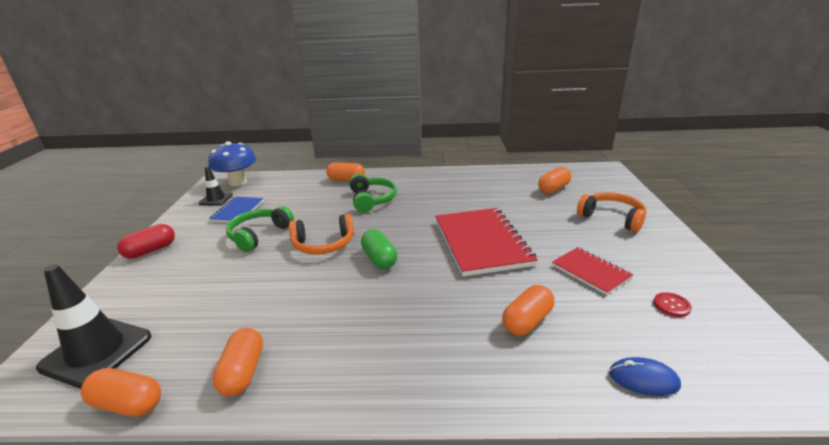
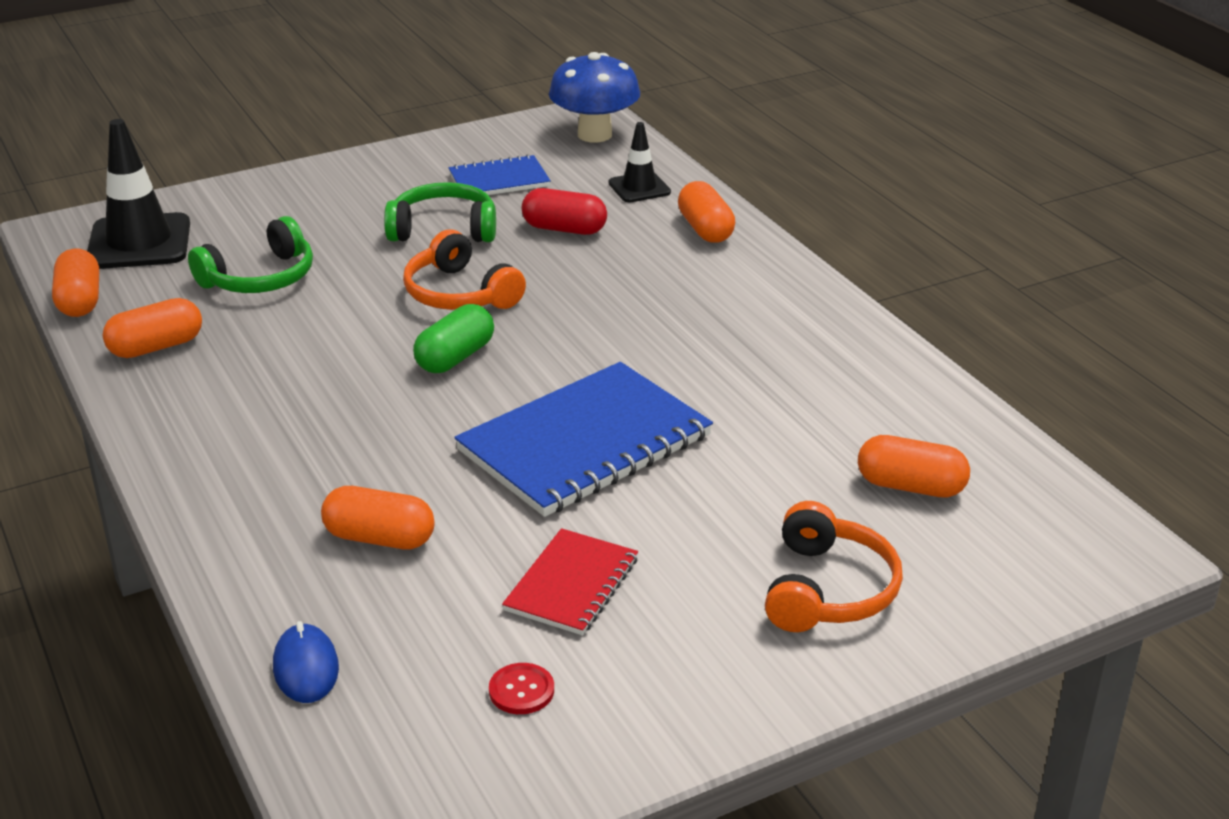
camera: 60 degrees right, 5 degrees up
red capsule [117,224,175,259] -> red capsule moved to [522,188,607,235]
black traffic cone [199,166,233,206] -> black traffic cone moved to [608,122,671,202]
green headphones [350,174,397,212] -> green headphones moved to [188,216,313,293]
red notebook [435,208,538,277] -> blue notebook [454,362,713,517]

